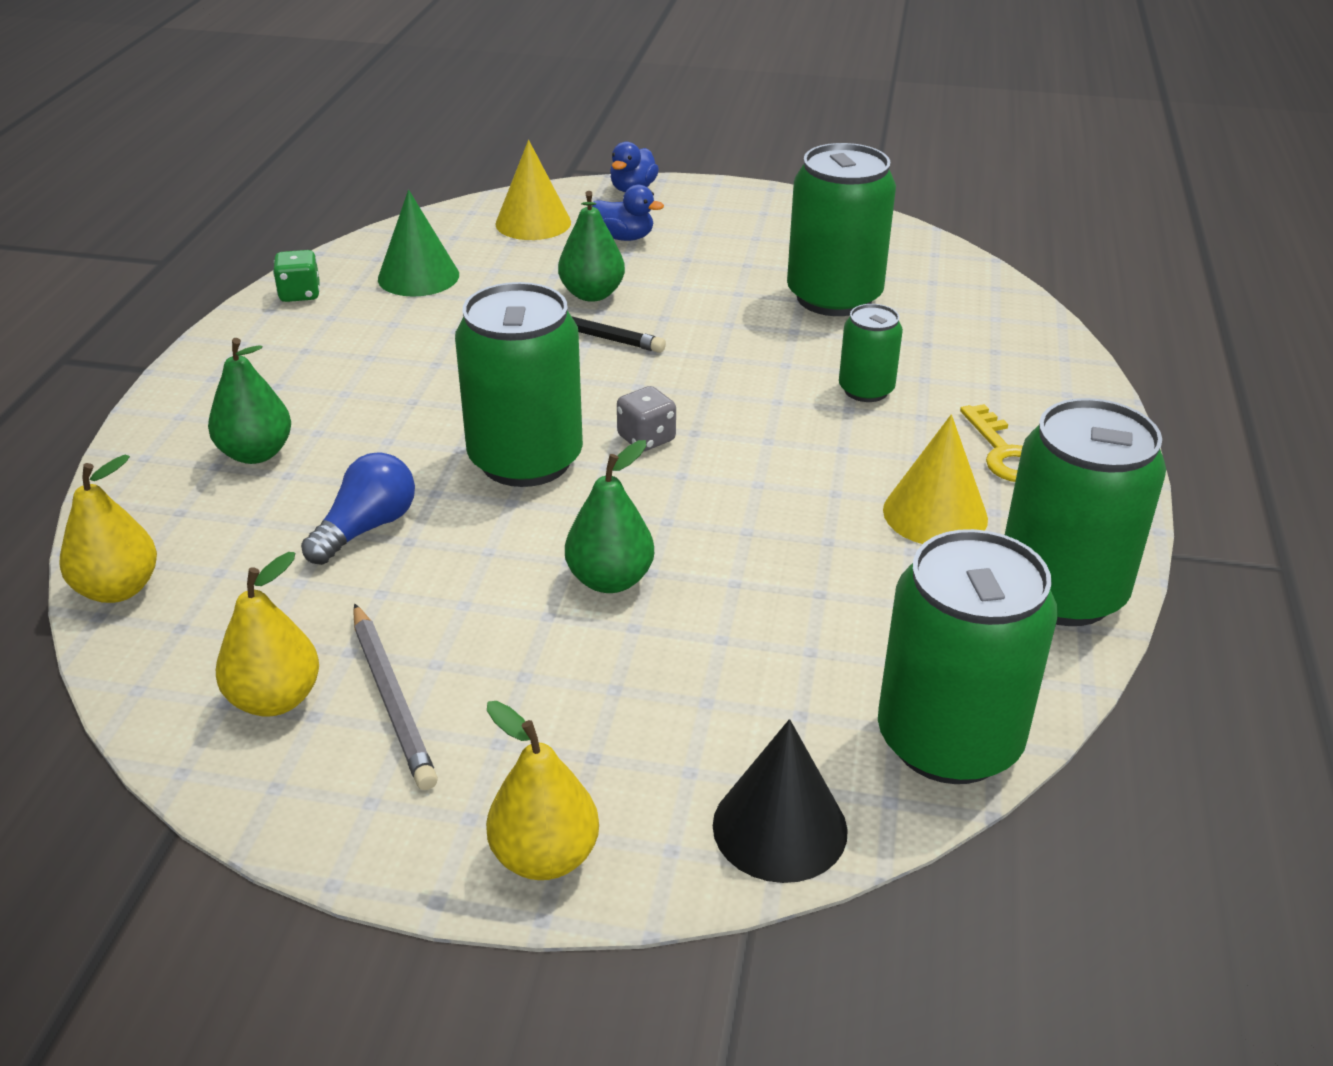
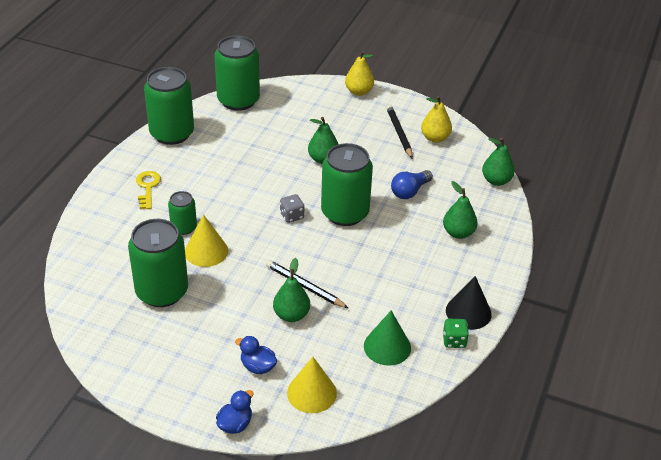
camera: 170 degrees left, 5 degrees up
yellow pear [59,455,157,603] -> green pear [482,138,515,186]
grey pencil [353,604,438,790] -> black pencil [386,105,413,159]
black cone [713,719,848,883] -> black cone moved to [446,276,492,330]
yellow cone [883,414,988,544] -> yellow cone moved to [185,215,228,267]

